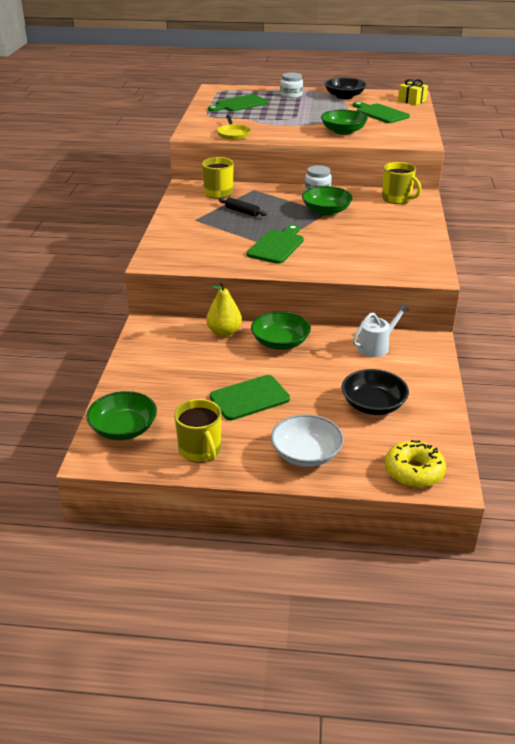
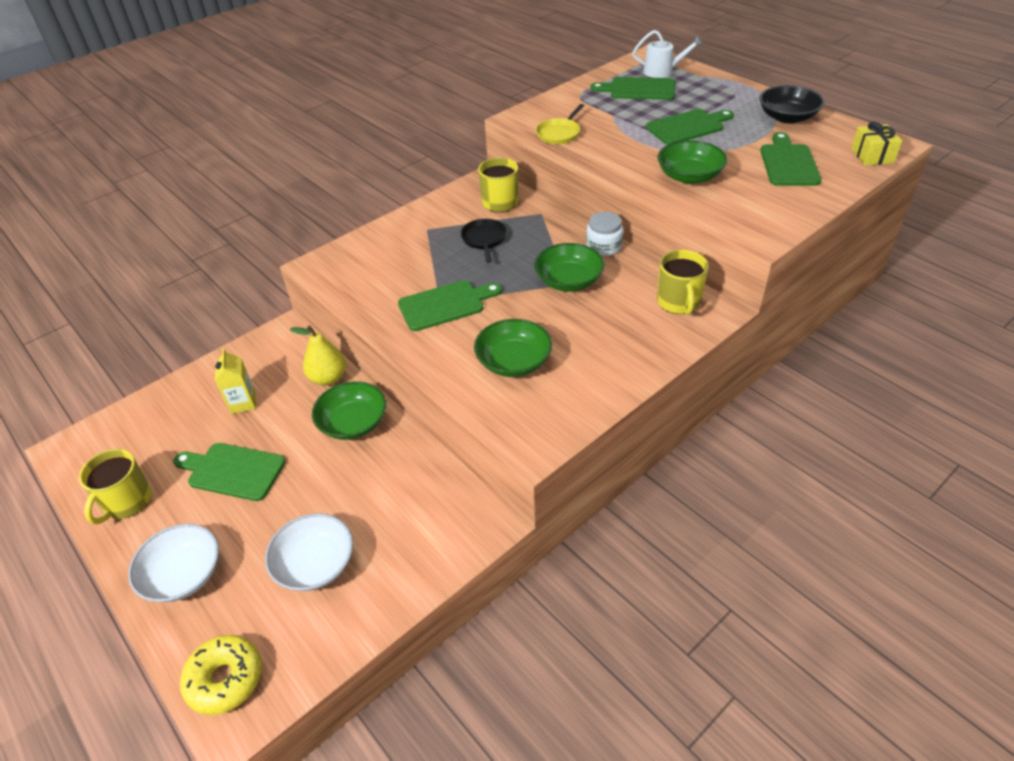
camera: 45 degrees right, 10 degrees up
green bowl [86,391,157,440] -> green bowl moved to [474,319,552,377]
black rolling pin [219,197,267,217] -> black pan [461,219,507,263]
white jar [280,72,303,98] -> none
black bowl [341,369,409,415] -> white bowl [265,513,353,591]
white watering can [353,303,410,357] -> white watering can moved to [633,30,703,78]
none -> yellow carton [215,349,256,414]
none -> green cutting board [646,109,734,145]

